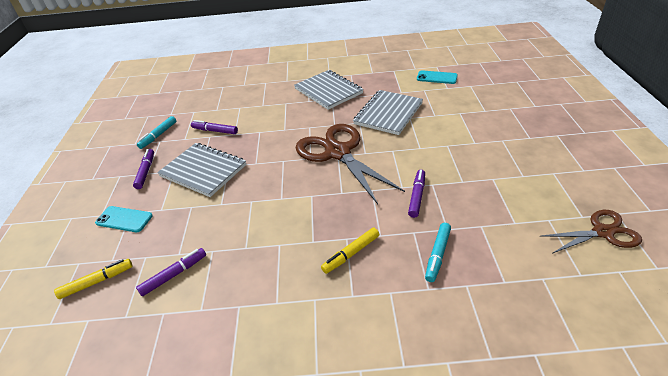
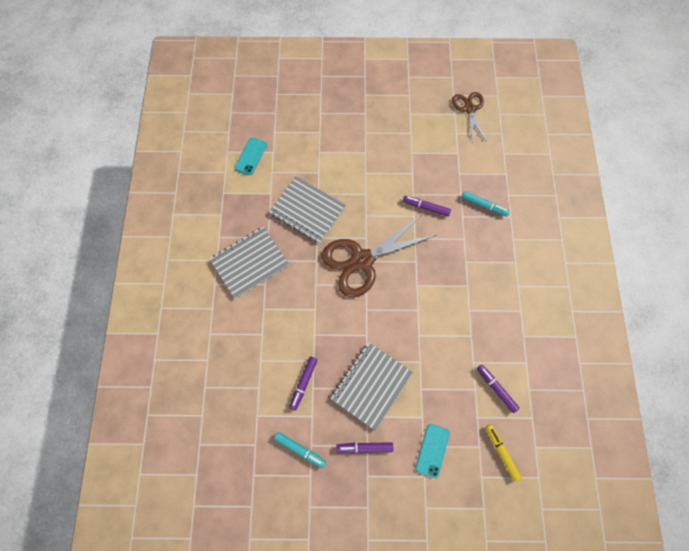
camera: 90 degrees left, 30 degrees up
yellow marker [321,228,379,274] -> none

